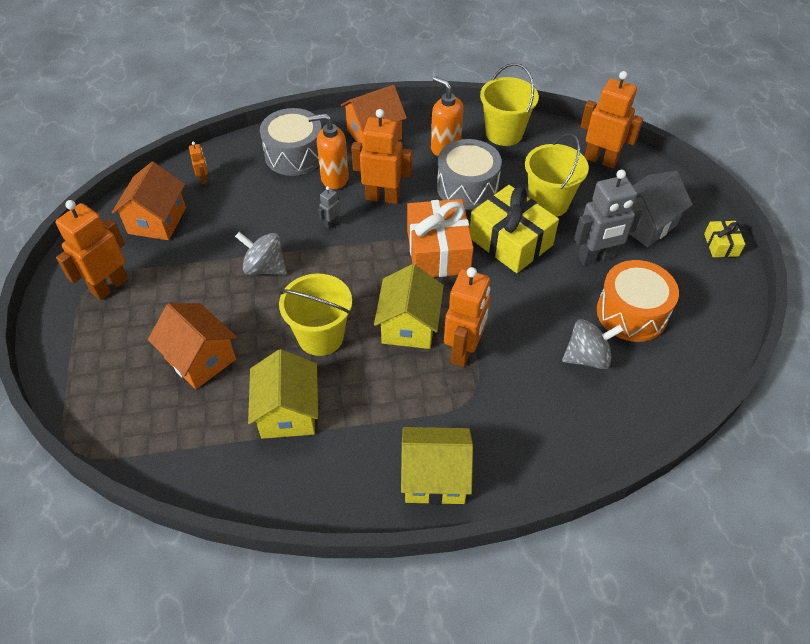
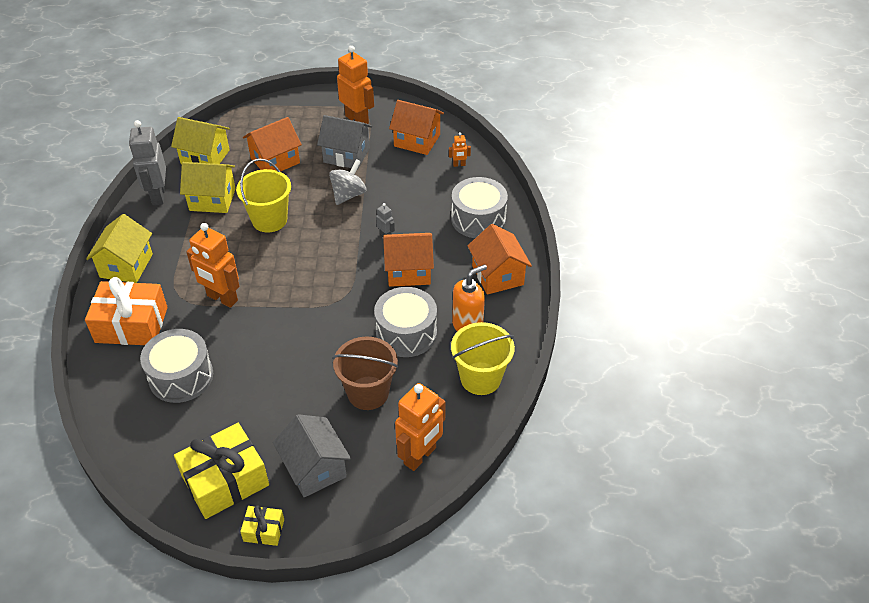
camera: 100 degrees right, 5 degrees down
orange soap dispenser [308,113,349,189] -> none
orange robot [351,109,412,204] -> orange house [383,233,434,287]
yellow house [374,264,444,349] -> yellow house moved to [171,117,230,165]
orange gift [407,199,474,277] -> orange gift moved to [85,277,168,345]
yellow gift [470,185,559,273] -> yellow gift moved to [174,423,269,519]
yellow bucket [525,133,589,217] -> brown bucket [332,337,398,410]
grey spinning top [562,319,624,369] -> grey drum [140,329,213,403]
grey robot [574,170,643,265] -> grey robot moved to [129,120,166,205]
orange drum [597,260,679,342] -> none
none -> grey house [317,115,372,169]

